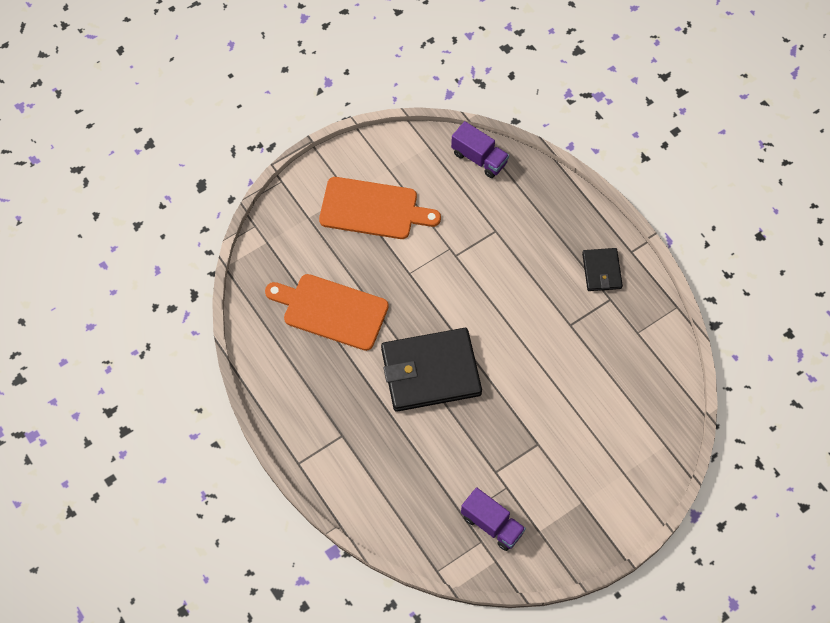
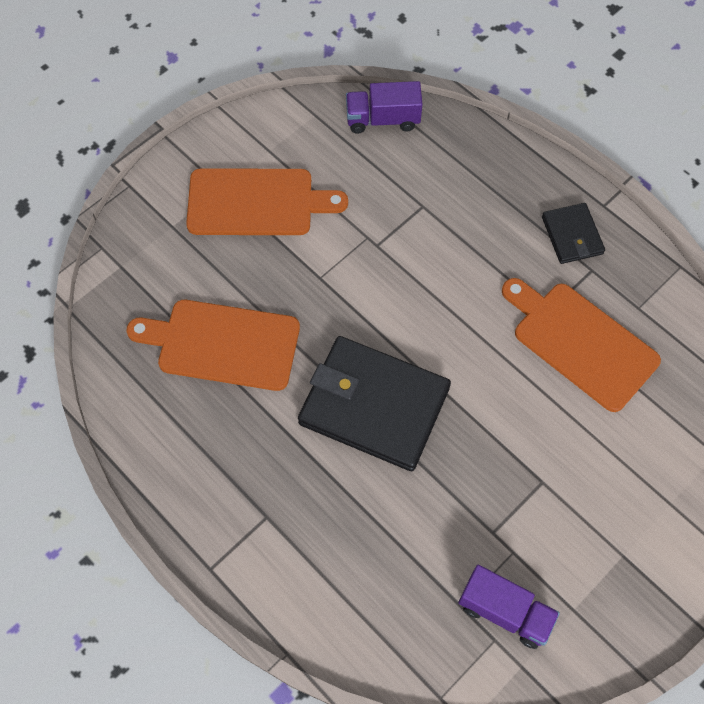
camera: 10 degrees left, 0 degrees up
black wallet [381,328,482,412] -> black wallet turned 45 degrees clockwise [298,336,451,471]
purple truck [451,121,509,178] -> purple truck turned 150 degrees clockwise [346,81,423,134]
none -> orange cutting board [502,278,661,412]

